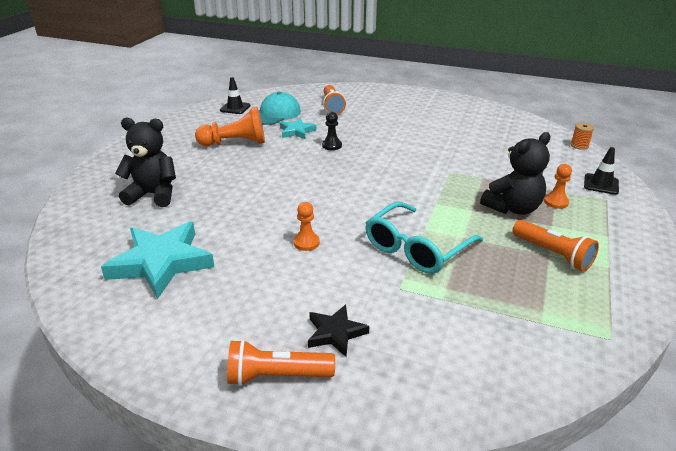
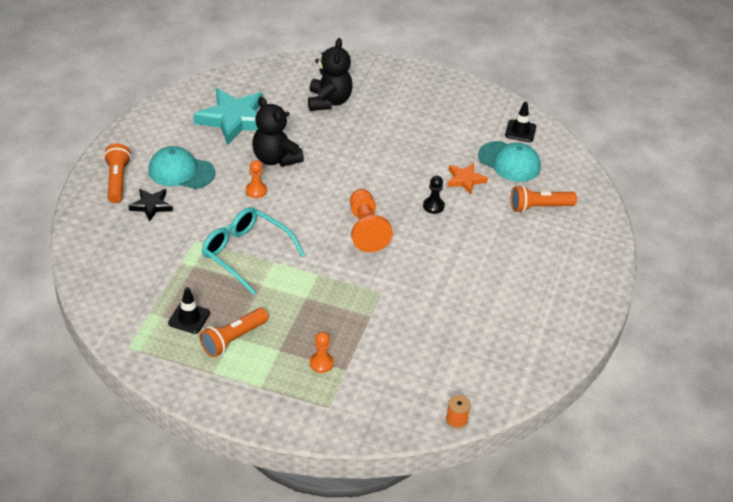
camera: 85 degrees right, 10 degrees up
orange pawn [195,107,265,146] -> orange pawn moved to [350,189,393,252]
turquoise star [280,118,317,139] -> orange star [447,163,488,194]
black teddy bear [480,132,550,215] -> black teddy bear moved to [252,97,304,167]
black traffic cone [584,147,619,195] -> black traffic cone moved to [168,287,210,334]
none -> turquoise cap [148,146,215,189]

